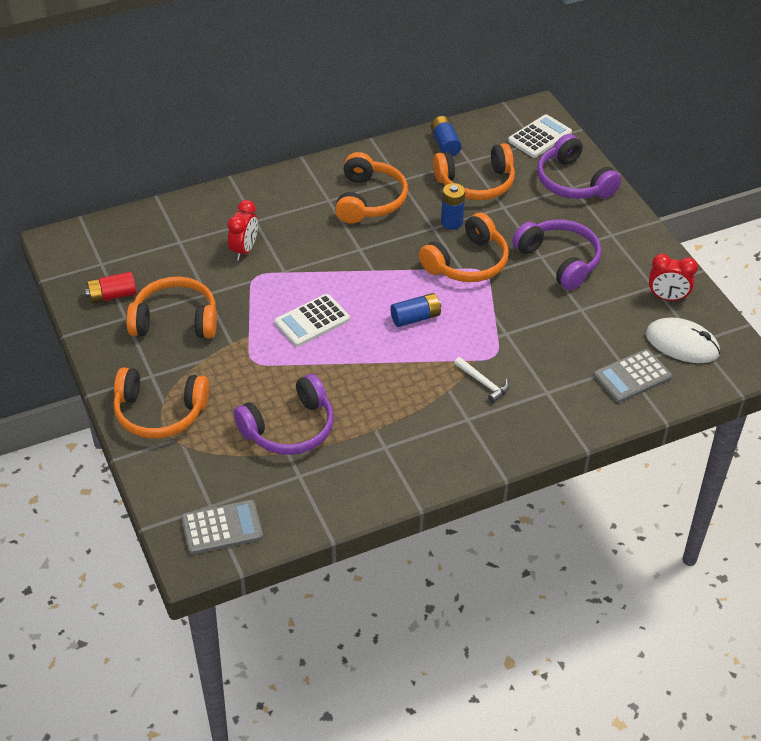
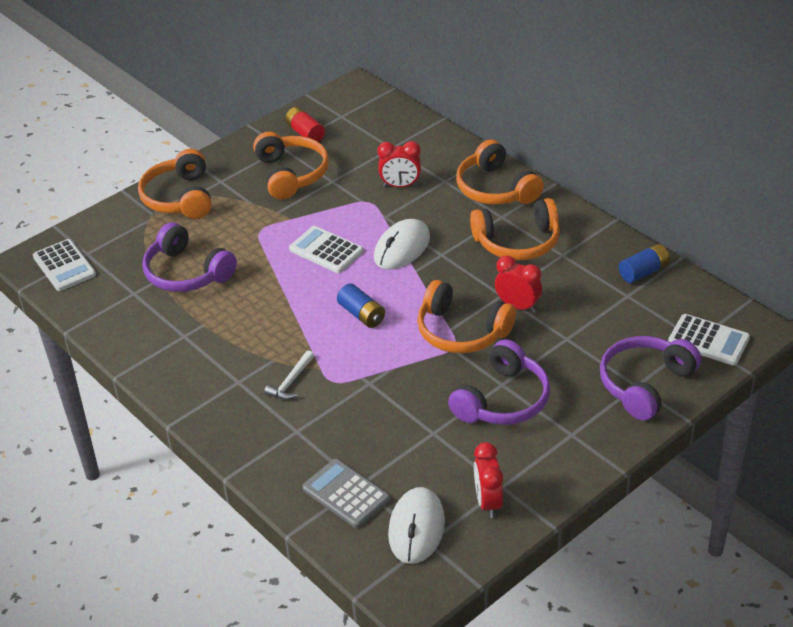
camera: 75 degrees right, 5 degrees down
grey calculator [181,500,263,554] -> white calculator [33,239,96,291]
orange headphones [433,143,515,200] -> orange headphones moved to [456,139,544,205]
blue battery [441,183,465,230] -> red clock [495,256,542,313]
none -> white mouse [374,219,430,269]

